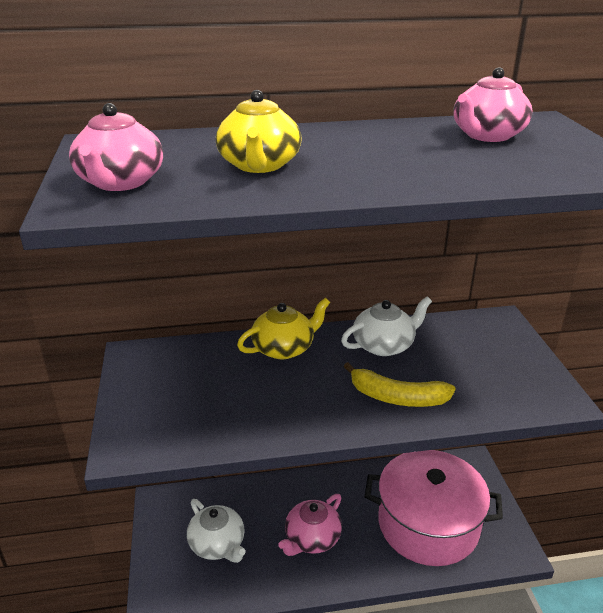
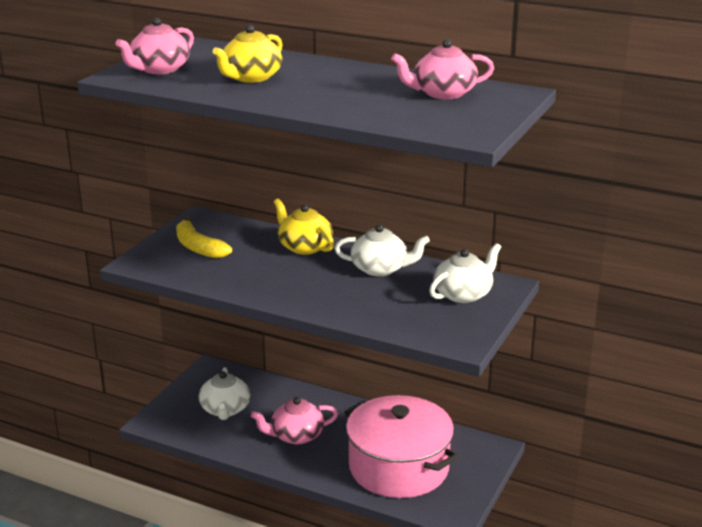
camera: 35 degrees right, 5 degrees down
yellow teapot [237,298,330,359] -> yellow teapot turned 135 degrees counterclockwise [274,199,334,255]
yellow banana [344,362,456,407] -> yellow banana moved to [176,217,232,259]
none -> white teapot [429,243,501,303]

